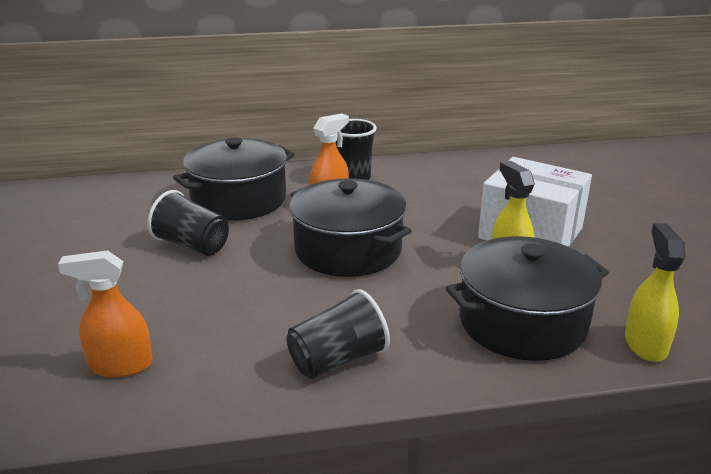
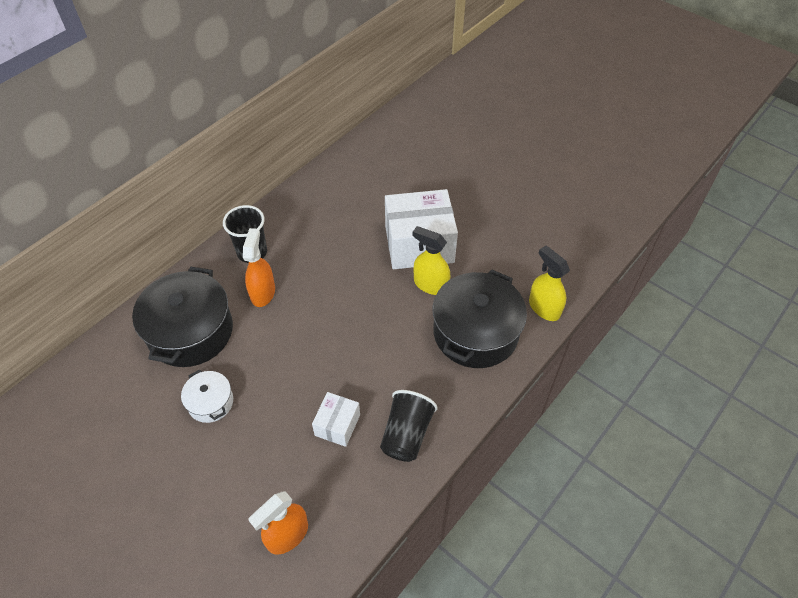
camera: 40 degrees left, 25 degrees up
black cup [148,190,229,256] -> white pot [181,370,233,423]
black pot [289,178,412,277] -> none
none -> white box [312,392,360,447]

